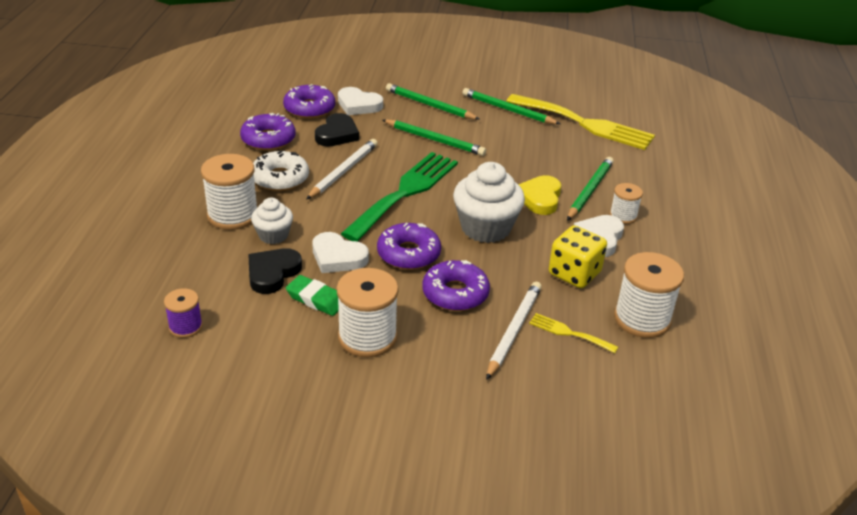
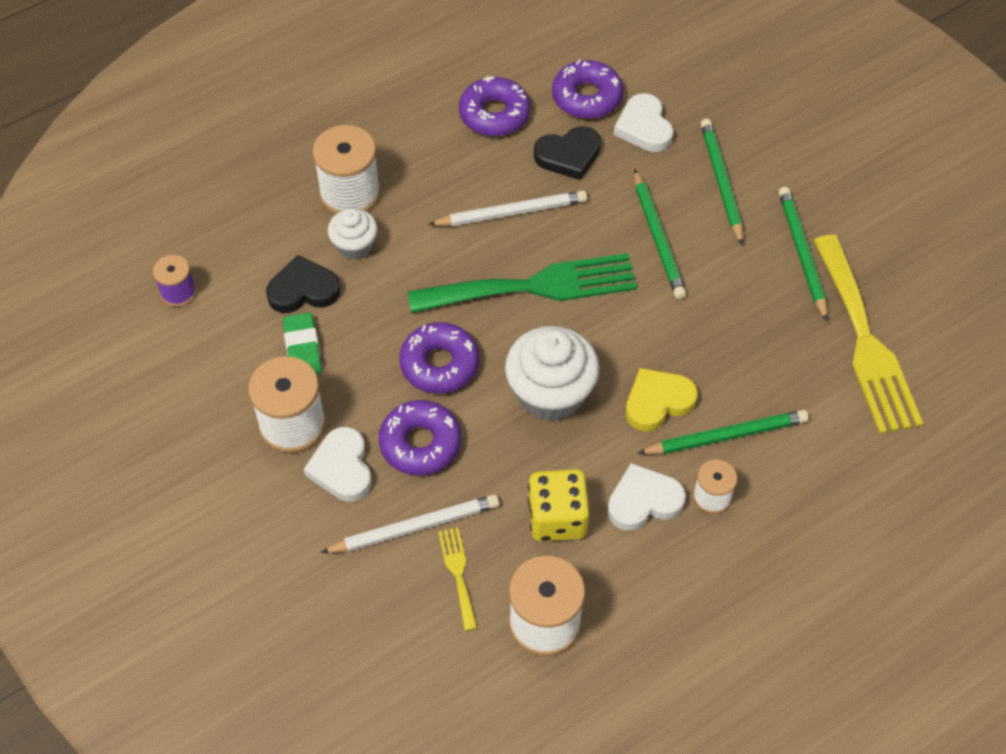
camera: 50 degrees right, 20 degrees up
white donut [253,151,309,191] -> none
white heart [312,232,369,273] -> white heart moved to [304,427,372,502]

